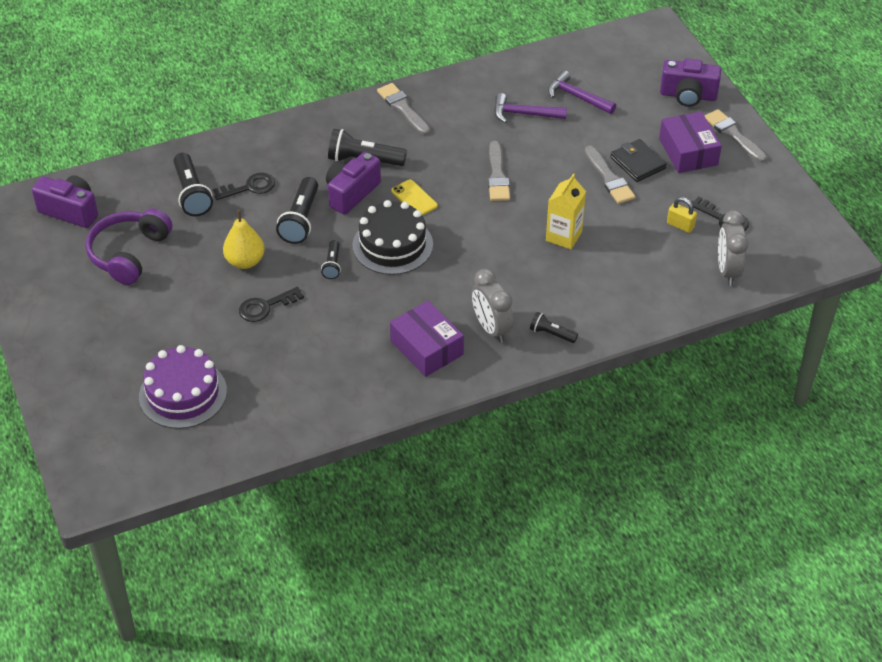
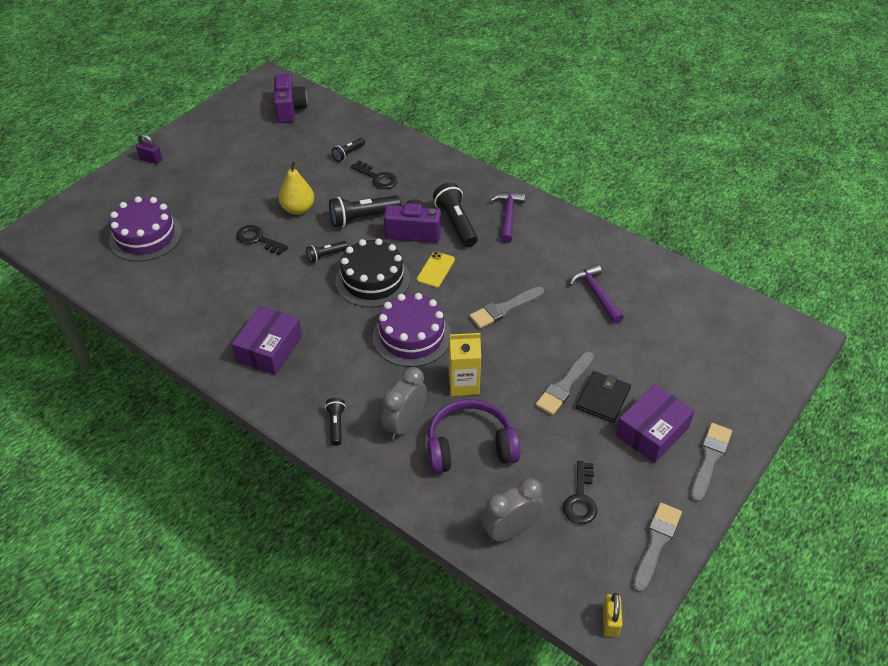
camera: 60 degrees right, 0 degrees up
purple headphones [86,209,172,285] -> purple headphones moved to [427,399,520,473]
black flashlight [174,153,213,216] -> black flashlight [332,138,365,162], size x0.56
grey brush [377,83,430,135] -> grey brush moved to [632,503,682,593]
grey clock [472,269,514,343] -> grey clock moved to [381,367,427,440]
purple hammer [548,70,616,114] -> purple hammer moved to [490,192,525,243]
purple camera [660,59,721,107] -> none
yellow padlock [667,197,697,233] -> yellow padlock moved to [603,593,623,637]
none -> purple padlock [136,134,162,164]
none -> purple cake [372,293,451,367]

